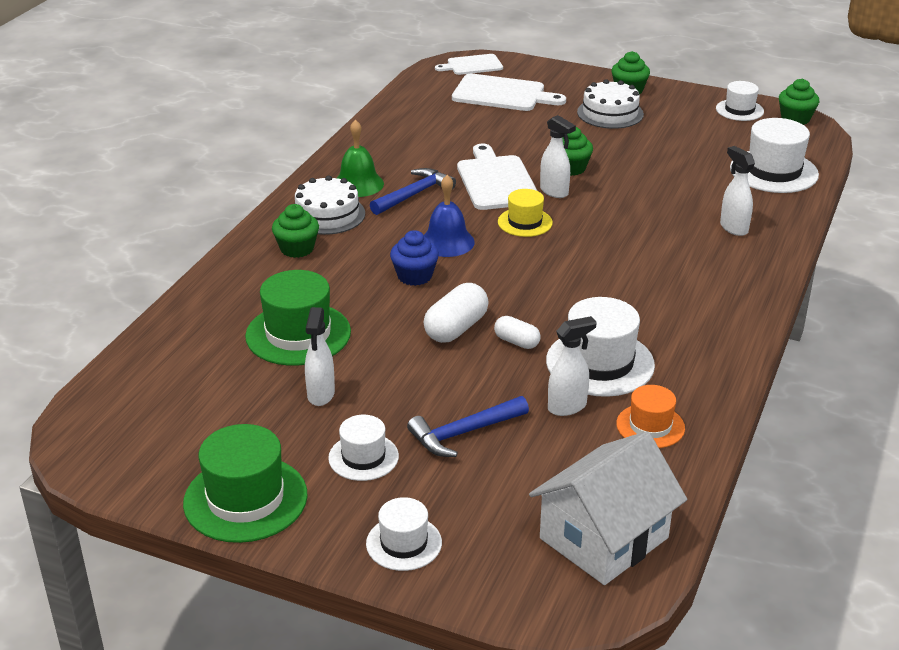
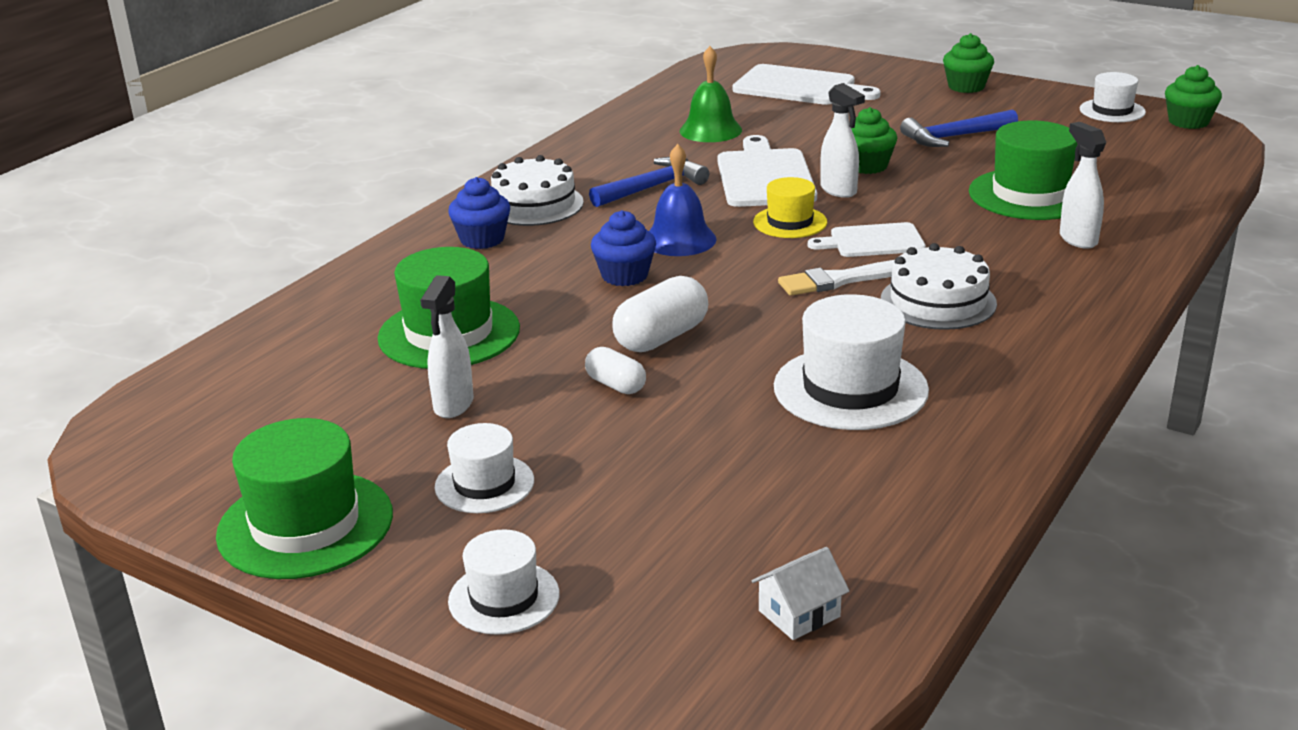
camera: 10 degrees right, 5 degrees down
green cupcake [272,204,319,258] -> blue cupcake [448,177,510,249]
green bell [337,120,384,197] -> green bell moved to [680,46,742,142]
blue hammer [407,396,529,457] -> blue hammer moved to [900,109,1018,147]
white cutting board [435,54,503,75] -> white cutting board moved to [808,222,926,257]
white capsule [494,316,541,349] -> white capsule moved to [585,347,646,394]
white house [529,431,687,585] -> white house [751,547,850,640], size x0.42
white spray bottle [548,316,597,416] -> none
white cake [577,79,644,129] -> white cake moved to [881,243,997,330]
orange hat [616,385,685,448] -> none
white hat [730,118,819,193] -> none
none -> white brush [778,260,895,296]
none -> green hat [969,120,1078,220]

